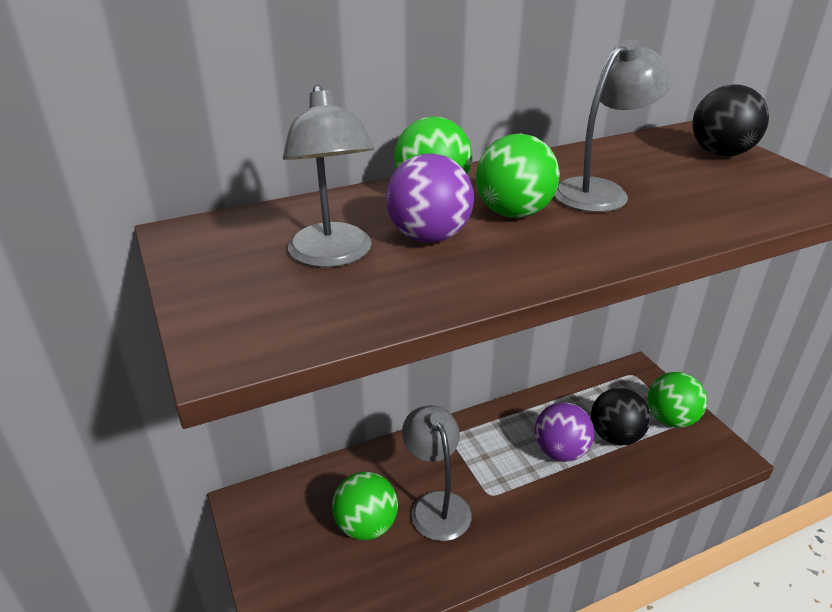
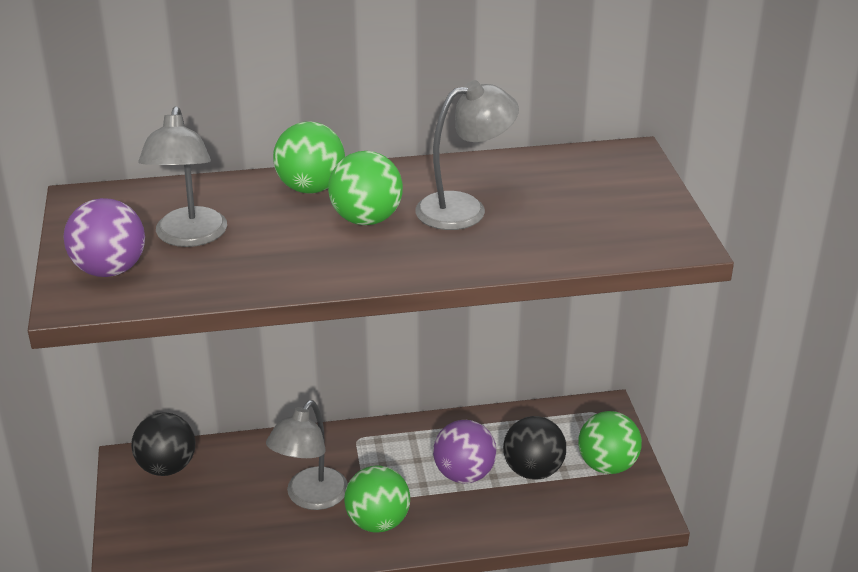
camera: 15 degrees right, 0 degrees up
green ball [332,472,398,540] -> green ball moved to [344,465,410,533]
purple ball [386,154,474,243] -> purple ball moved to [64,198,145,277]
grey lamp [402,405,472,541] -> grey lamp turned 150 degrees counterclockwise [266,400,348,510]
black ball [692,84,769,156] -> black ball moved to [131,413,195,476]

